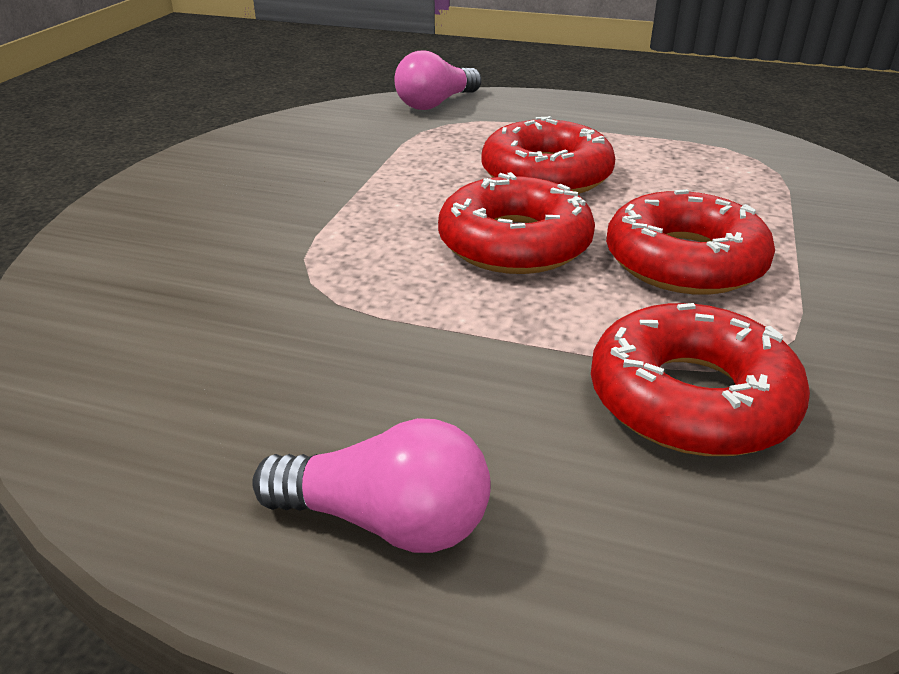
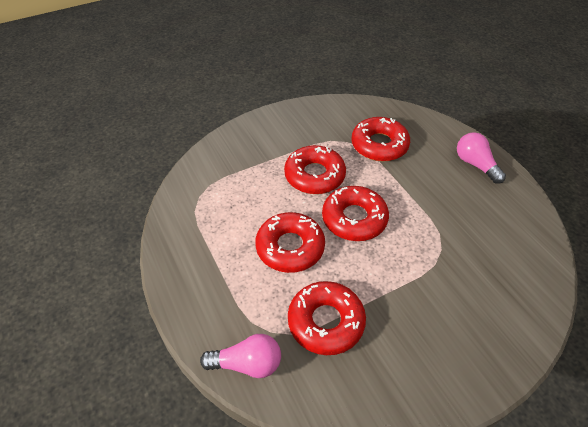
camera: 135 degrees left, 15 degrees up
none -> red donut [288,281,366,355]

